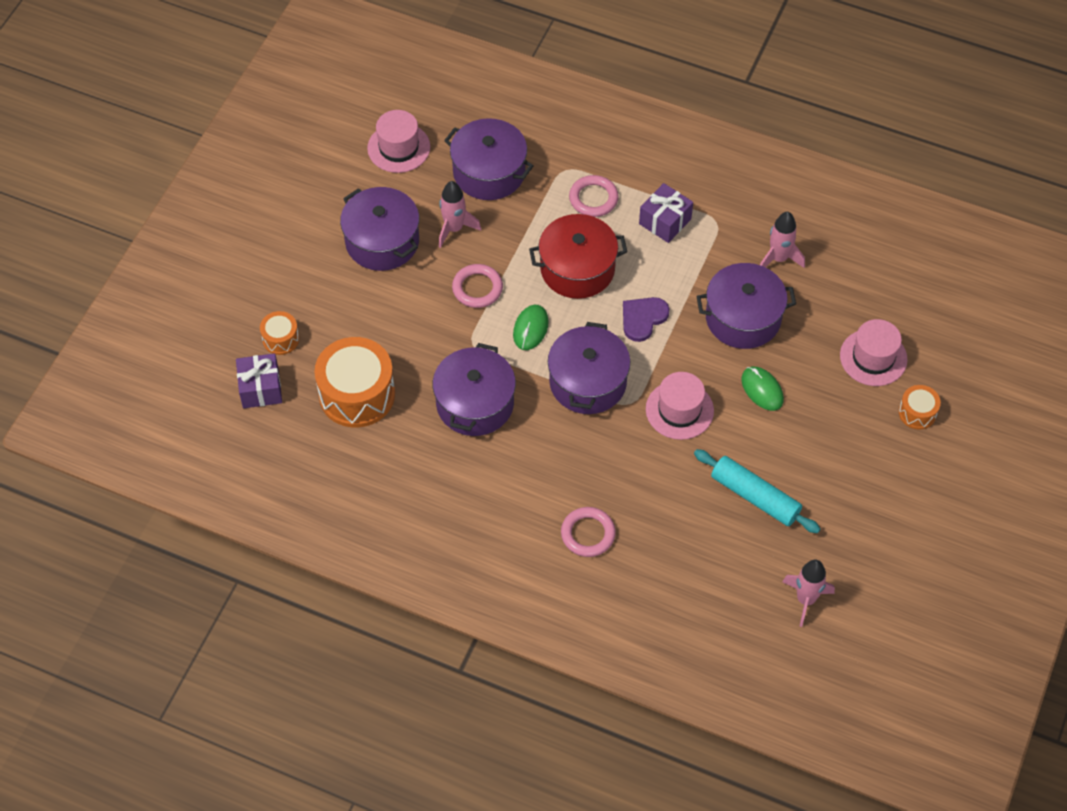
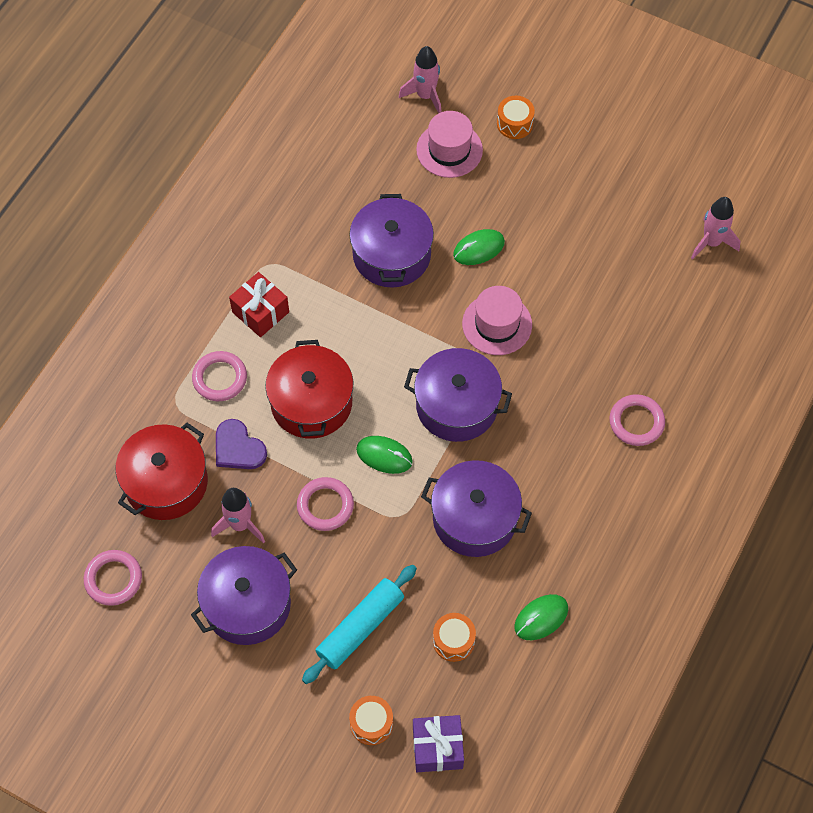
camera: 85 degrees left, 5 degrees up
orange drum [315,337,395,428] -> orange drum [433,613,476,662], size x0.49
pink hat [367,110,430,173] -> pink ring [84,550,142,606]
purple pot [444,118,533,200] -> red pot [116,423,208,520]
purple heart [623,297,670,342] -> purple heart moved to [216,419,267,469]
purple gift [639,183,693,243] -> red gift [229,272,289,337]
turquoise rolling pin [694,449,820,533] -> turquoise rolling pin moved to [302,565,417,684]
pink rocket [760,212,805,268] -> pink rocket moved to [399,46,441,113]
none -> green mouse [514,594,568,640]

